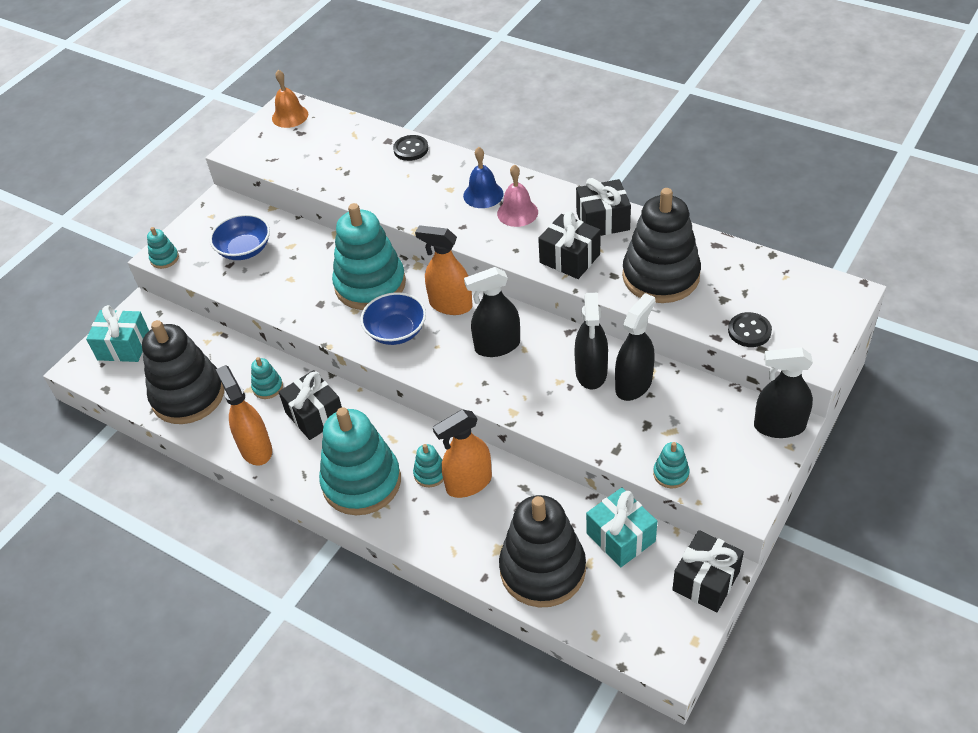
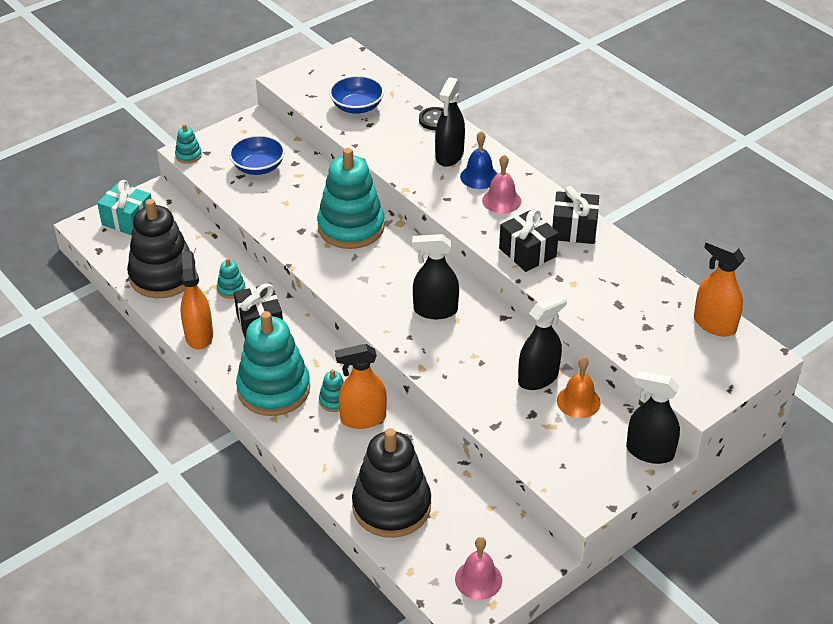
camera: 15 degrees right, 5 degrees down
orange bell [272,70,308,128] -> orange bell moved to [557,357,601,418]
blue bowl [360,292,426,345] -> blue bowl moved to [329,75,384,114]
orange spray bottle [415,225,473,315] -> orange spray bottle moved to [694,237,745,337]
black spray bottle [574,293,608,390] -> black spray bottle moved to [435,77,465,167]
turquoise gift [586,487,657,567] -> none
black stacking toy [622,188,701,303] -> none
turquoise stacking toy [653,442,690,489] -> none
black gift [672,530,744,613] -> none
black button [728,312,772,347] -> none
none -> pink bell [455,537,502,600]

